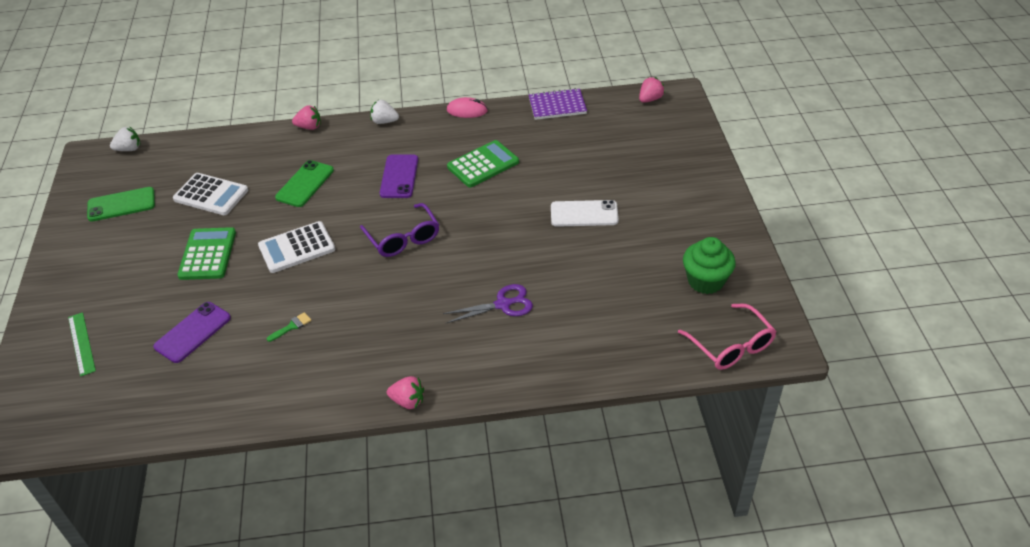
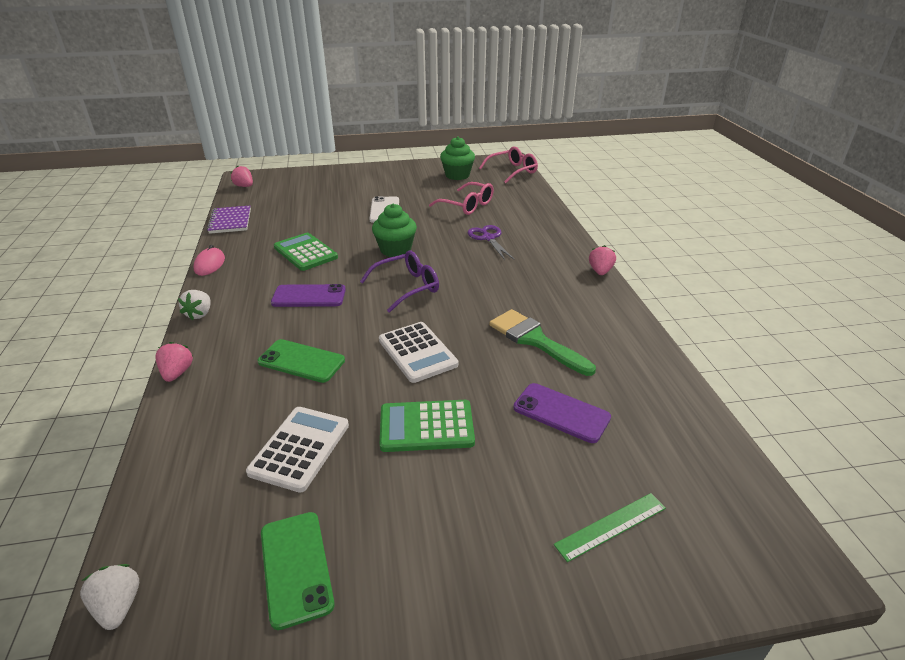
camera: 95 degrees left, 10 degrees down
green brush [267,312,312,342] -> green brush [489,309,596,376], size x2.43
none -> green cupcake [372,204,417,257]
none -> pink glasses [429,182,494,215]

